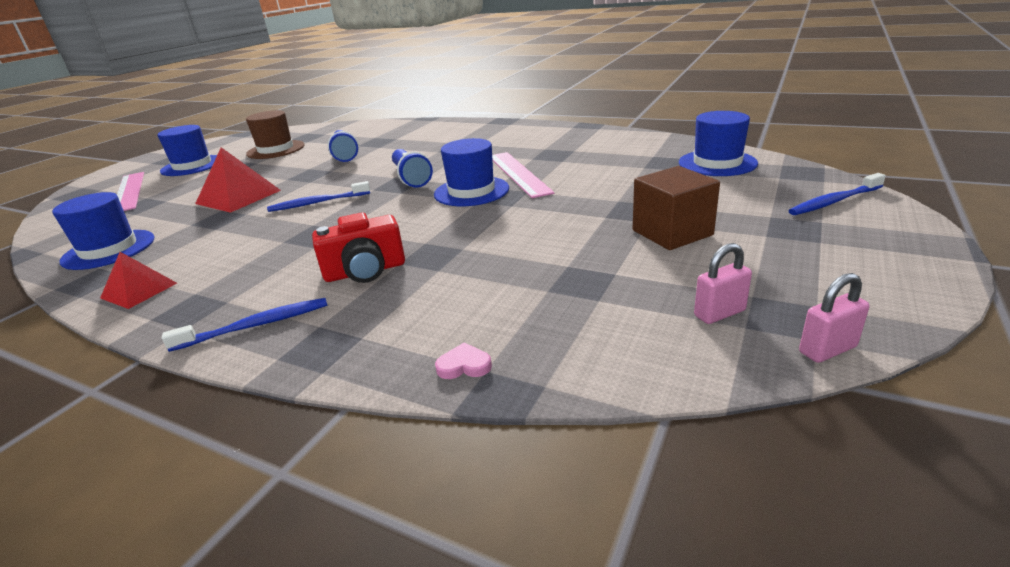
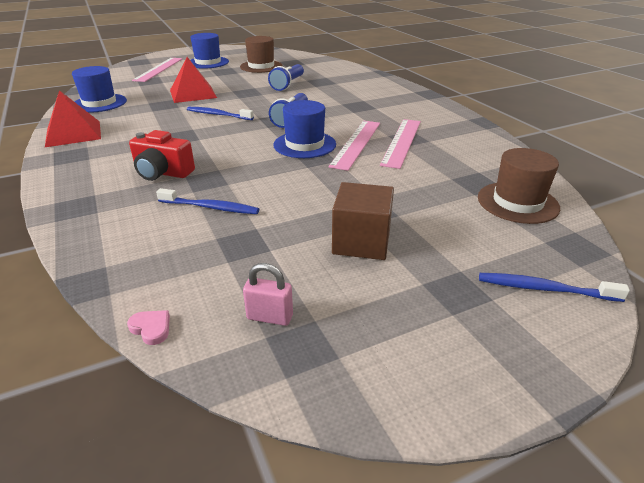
camera: 35 degrees right, 5 degrees up
red pyramid [100,252,177,309] -> red pyramid [45,90,101,147], size x1.59
blue toothbrush [162,298,328,352] -> blue toothbrush moved to [156,188,259,214]
pink heart [435,343,492,379] -> pink heart moved to [127,310,170,345]
blue hat [679,111,758,176] -> brown hat [478,148,560,224]
pink padlock [799,273,870,363] -> none
none -> pink ruler [380,119,421,169]

